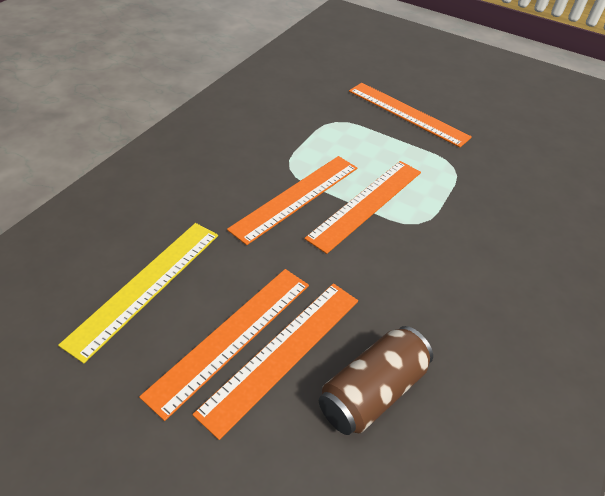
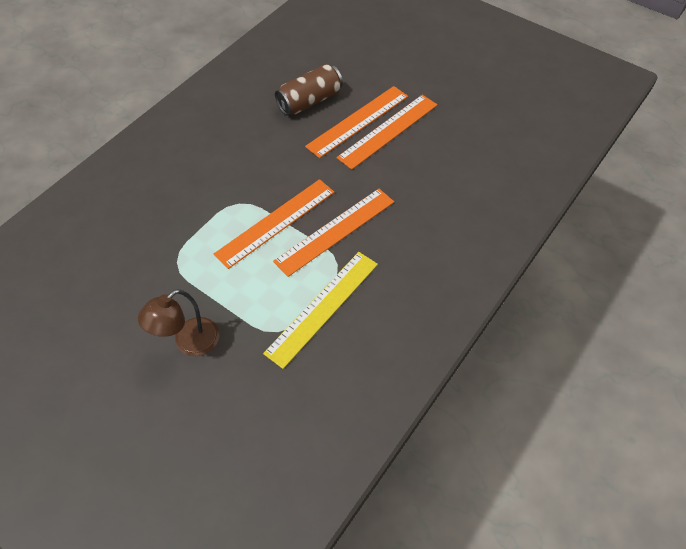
camera: 170 degrees left, 10 degrees up
yellow ruler [58,223,218,363] -> yellow ruler moved to [263,252,378,369]
orange ruler [349,83,472,148] -> brown lamp [138,289,219,356]

